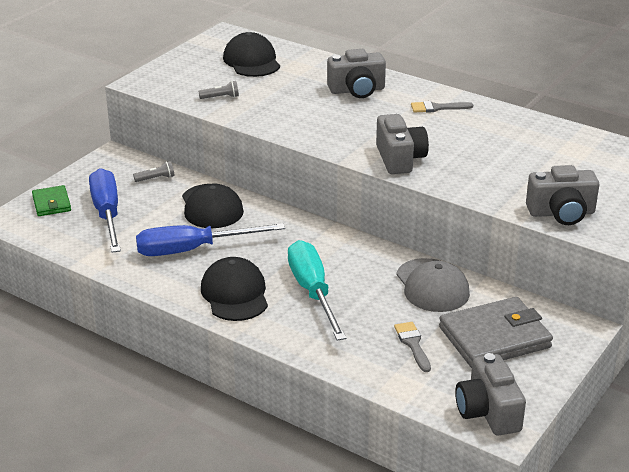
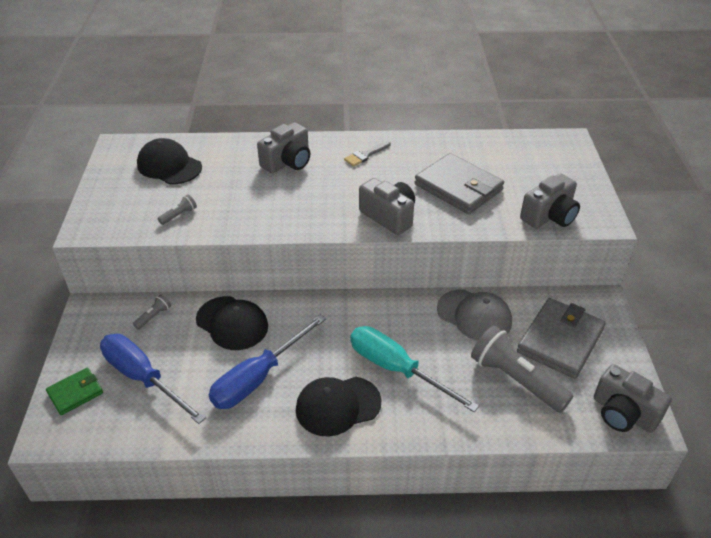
camera: 35 degrees left, 10 degrees up
green wallet [32,185,71,216] -> green wallet turned 75 degrees counterclockwise [46,368,103,415]
black cap [201,257,268,321] -> black cap turned 60 degrees counterclockwise [296,377,381,437]
grey brush [394,322,431,372] -> grey flashlight [471,326,573,413]
none -> grey wallet [415,153,504,214]

